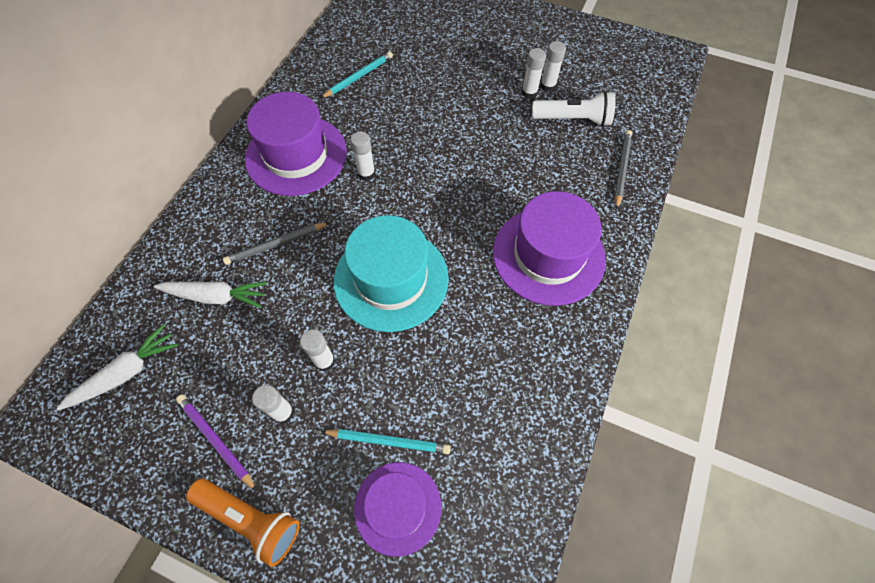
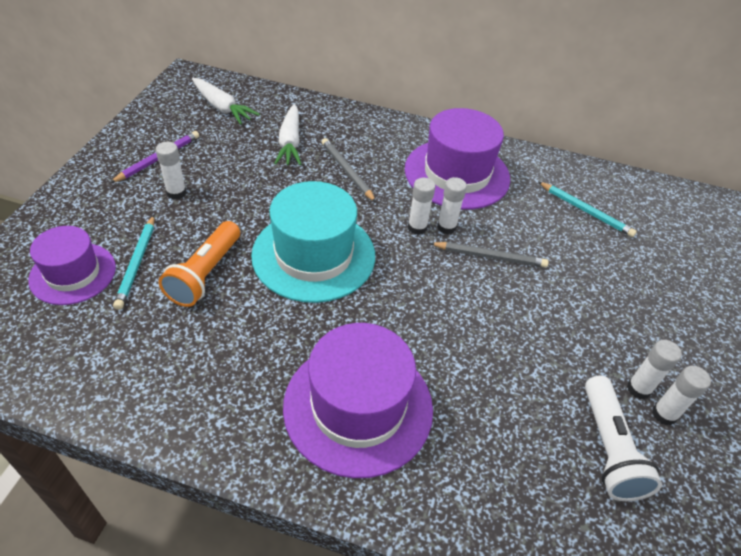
camera: 80 degrees right, 15 degrees down
orange flashlight [186,479,300,567] -> orange flashlight moved to [159,221,240,307]
white glue stick [300,329,335,371] -> white glue stick moved to [408,178,435,235]
grey pencil [614,130,632,210] -> grey pencil moved to [430,242,549,268]

